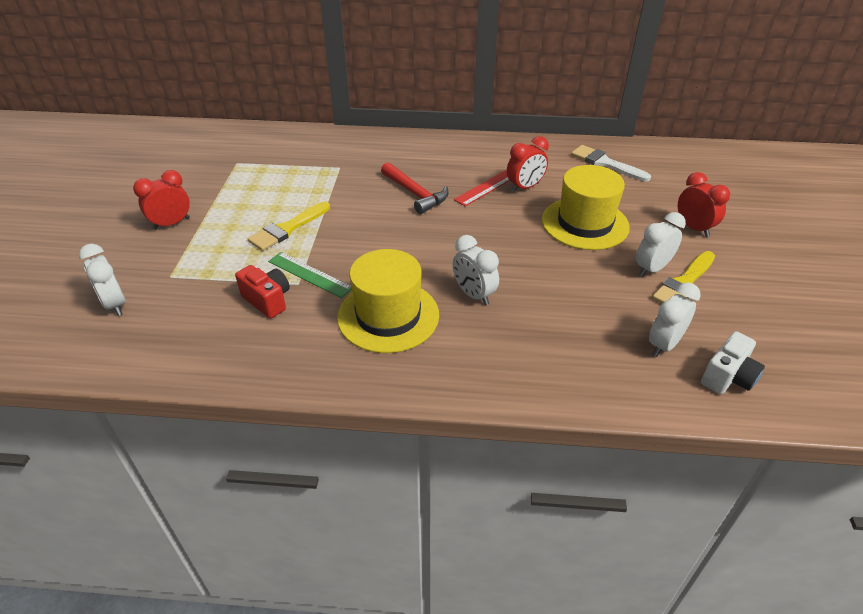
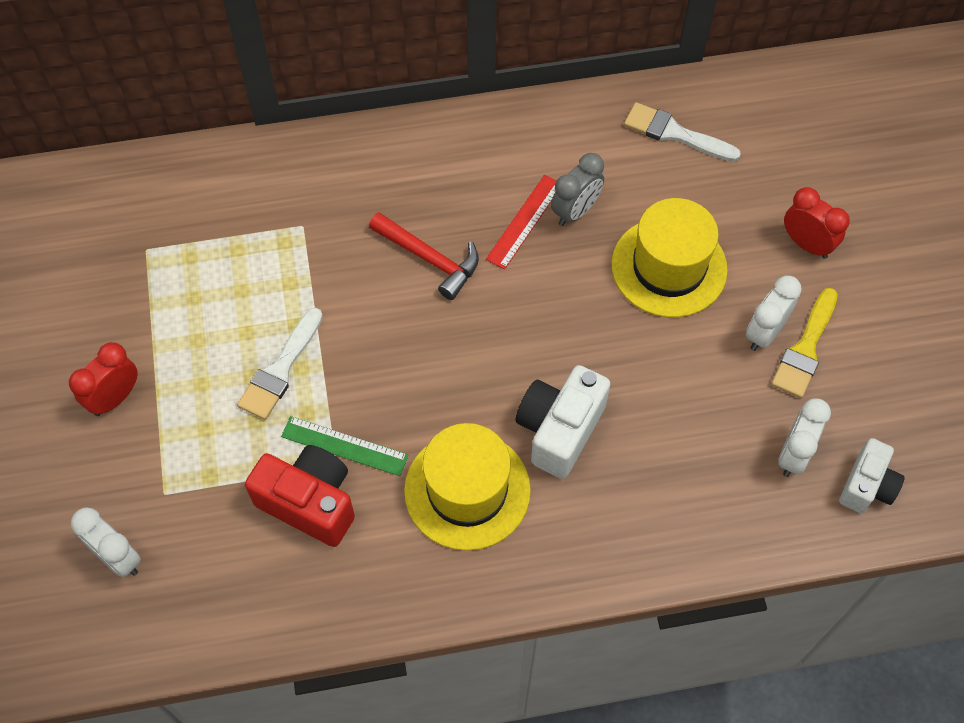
camera: 15 degrees left, 20 degrees up
red camera [235,265,290,319] -> red camera [245,445,355,547], size x1.53
yellow brush [248,202,330,251] -> white brush [237,308,323,420]
white clock [452,235,499,305] -> white camera [515,365,611,479]
red clock [507,136,549,192] -> grey clock [551,153,604,226]

